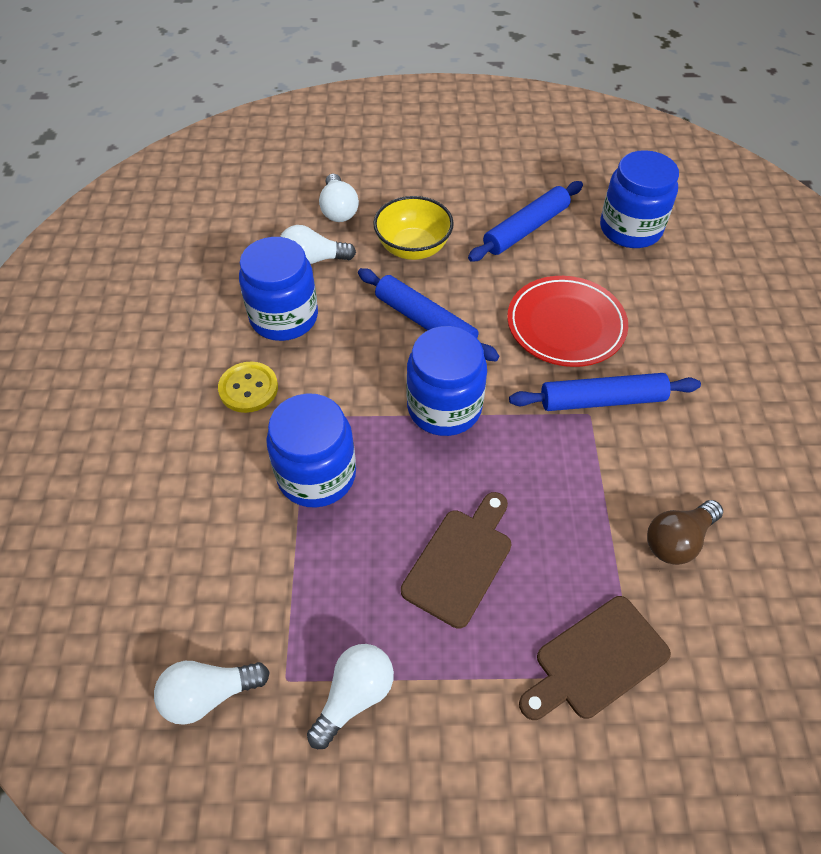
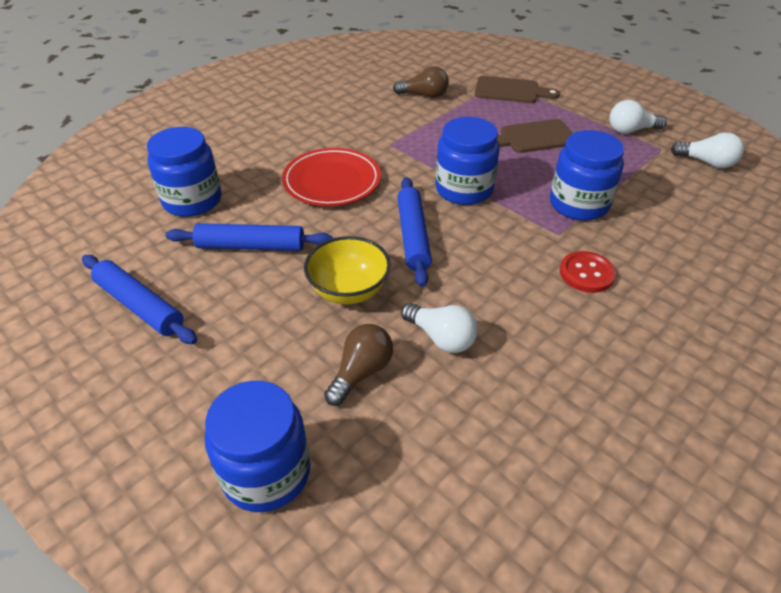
camera: 135 degrees left, 10 degrees down
yellow button [218,361,278,413] -> red button [560,251,616,293]
blue jar [239,237,318,341] -> blue jar moved to [205,381,311,512]
white light bulb [319,174,359,222] -> brown light bulb [324,324,393,406]
blue rolling pin [509,373,701,411] -> blue rolling pin moved to [82,255,197,344]

